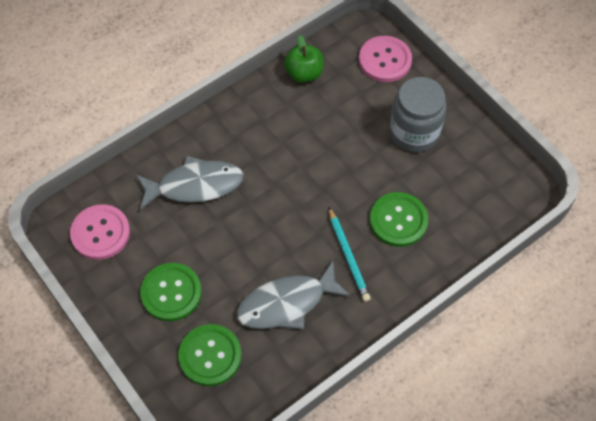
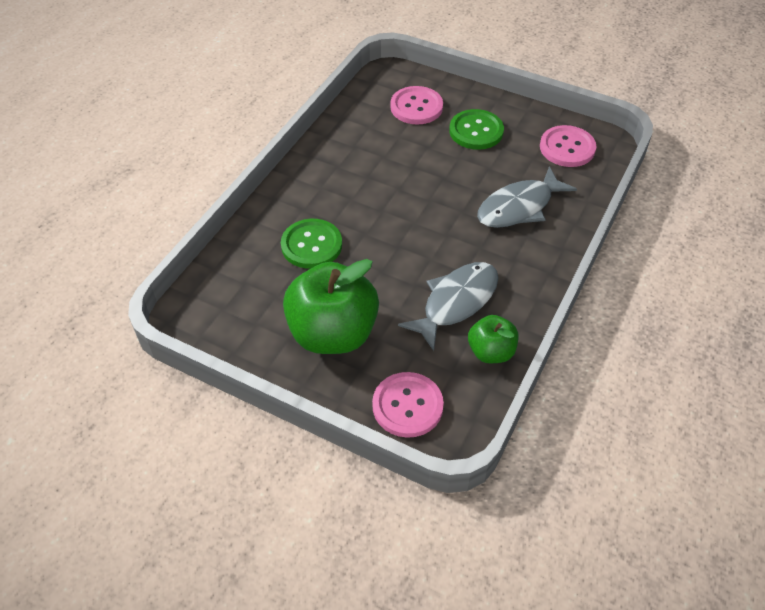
camera: 155 degrees right, 10 degrees down
green button [178,324,242,386] -> pink button [390,86,443,125]
grey fish [236,261,351,329] -> grey fish moved to [398,262,498,351]
turquoise pencil [328,207,371,302] -> none
grey jar [390,77,447,152] -> green apple [283,259,379,354]

